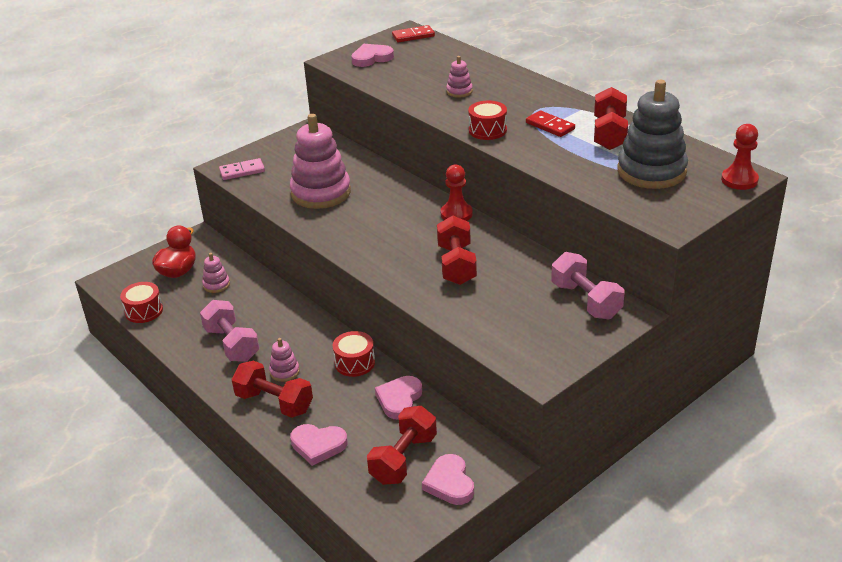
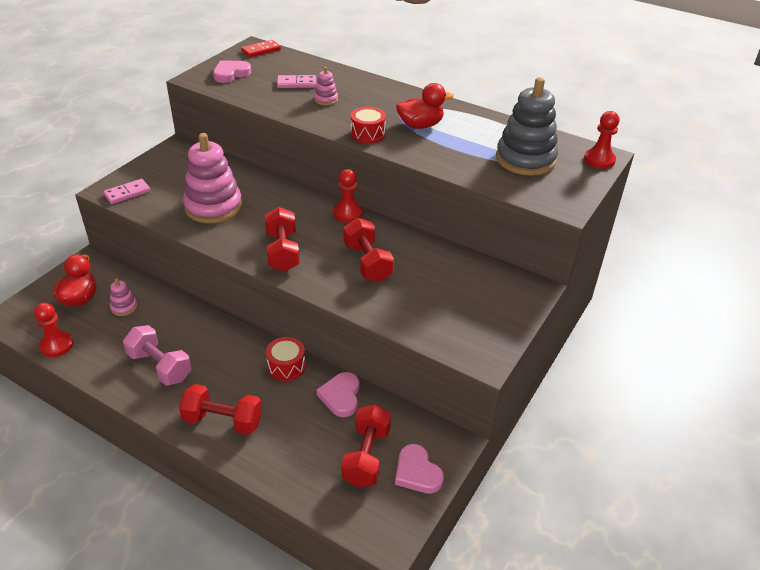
camera: 20 degrees left, 5 degrees up
red drum [120,282,163,323] -> red pawn [34,303,74,357]
pink stacking toy [269,338,300,382] -> none
pink heart [290,424,348,466] -> none
red domino [526,110,575,137] -> red duck [396,83,454,129]
pink dumbbell [551,252,624,319] -> none
red dumbbell [594,87,628,150] -> red dumbbell moved to [265,207,300,272]
none -> pink domino [277,75,316,88]

